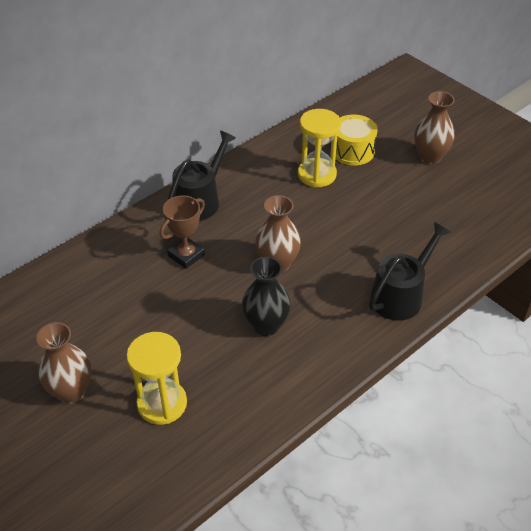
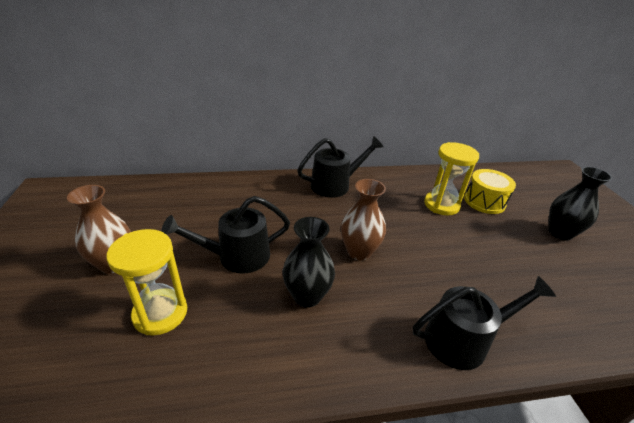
camera: 30 degrees right, 10 degrees down
brown trophy [159,195,205,269] -> none
brown vase [414,91,455,164] -> black vase [549,167,612,241]
none -> black watering can [161,196,290,274]

